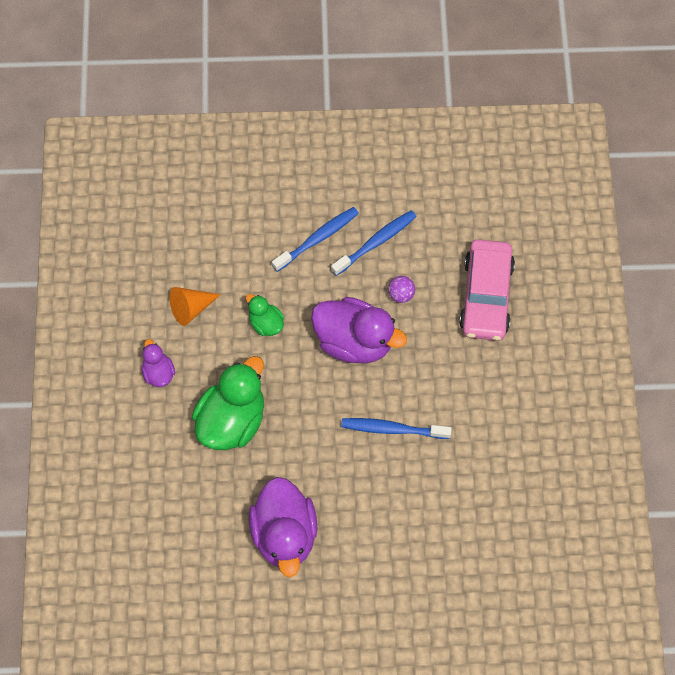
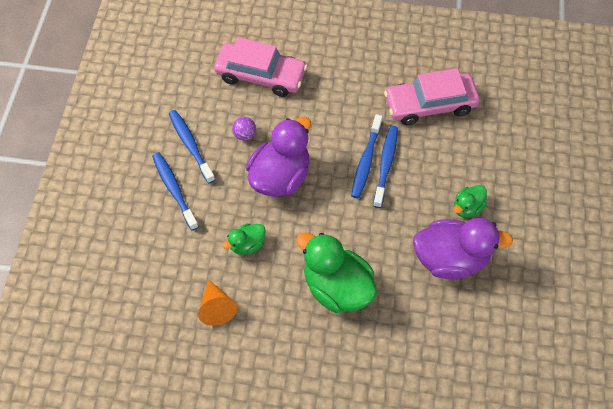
camera: 80 degrees left, 5 degrees down
purple duck [141,339,175,387] -> none
none -> blue toothbrush [373,126,398,208]
none -> pink car [384,68,480,125]
none -> green duck [454,185,487,218]

